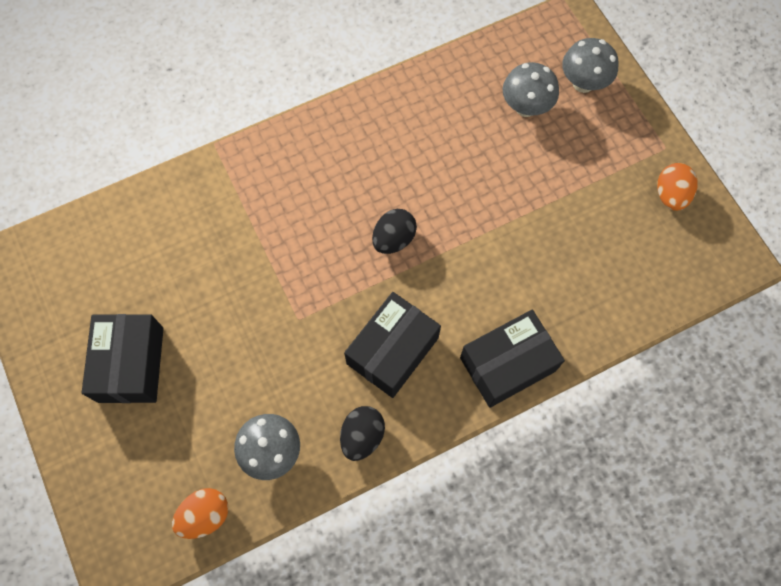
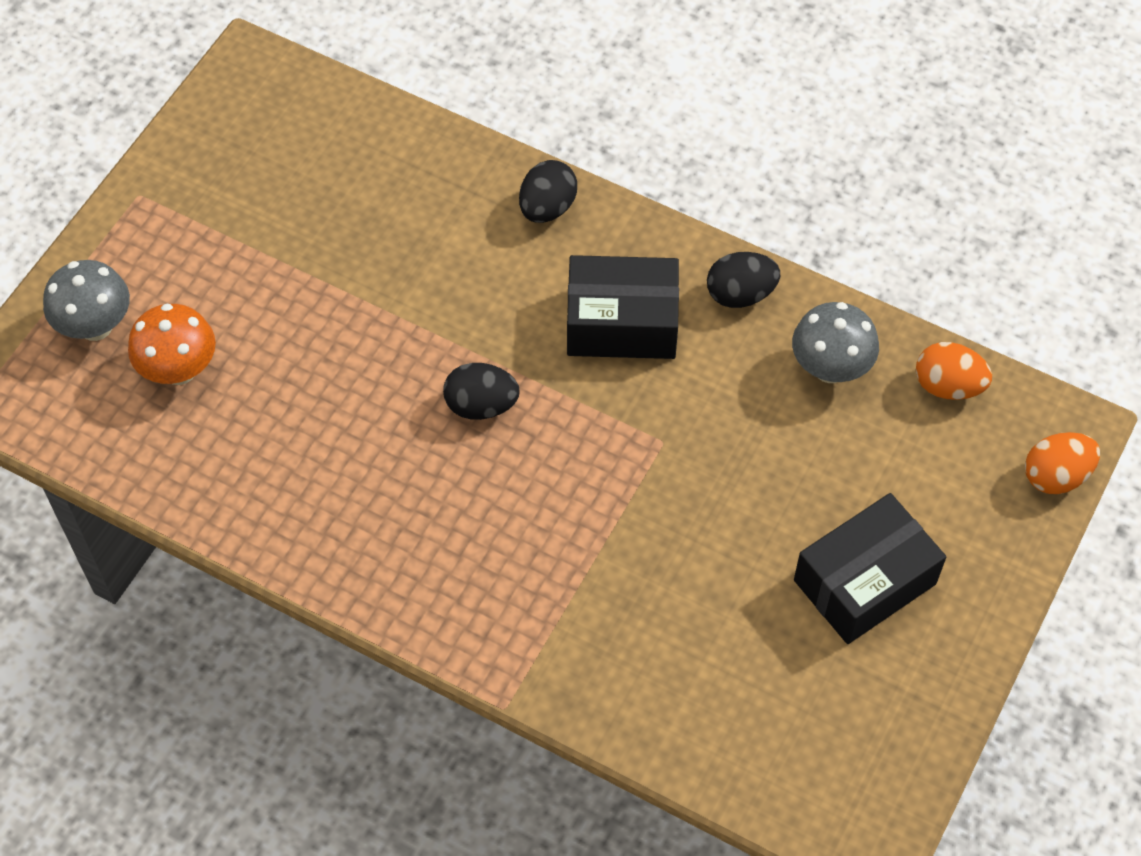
camera: 125 degrees left, 10 degrees down
black box [460,310,565,408] -> black egg [519,160,577,223]
grey mushroom [503,62,559,117] -> orange mushroom [128,304,216,385]
orange egg [657,163,698,211] -> orange egg moved to [1025,432,1100,494]

